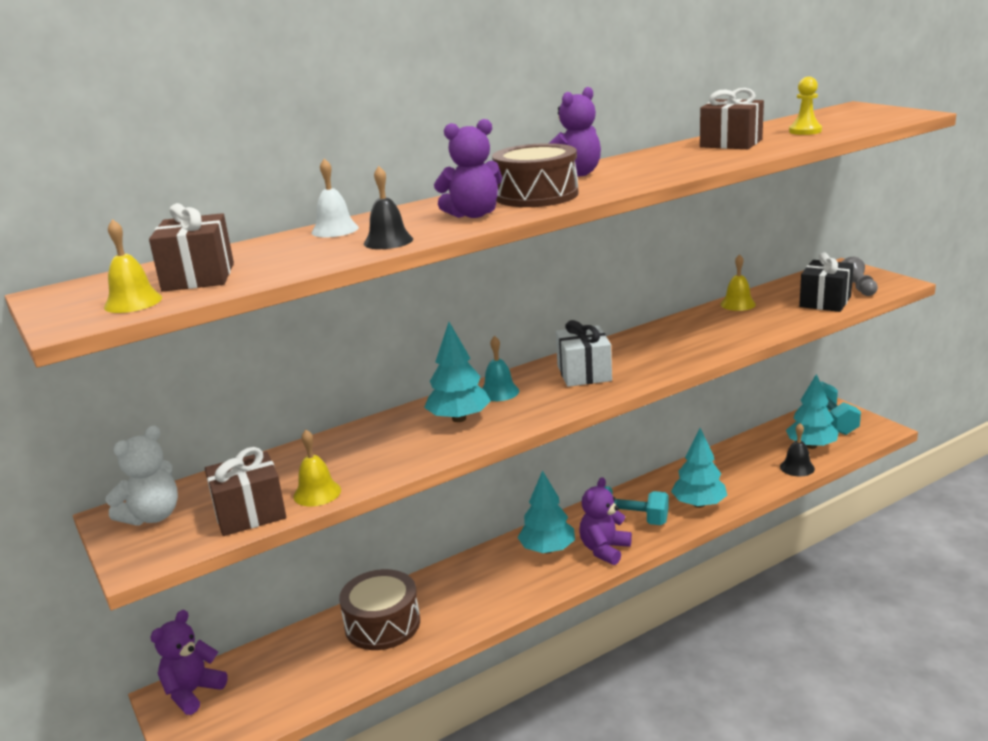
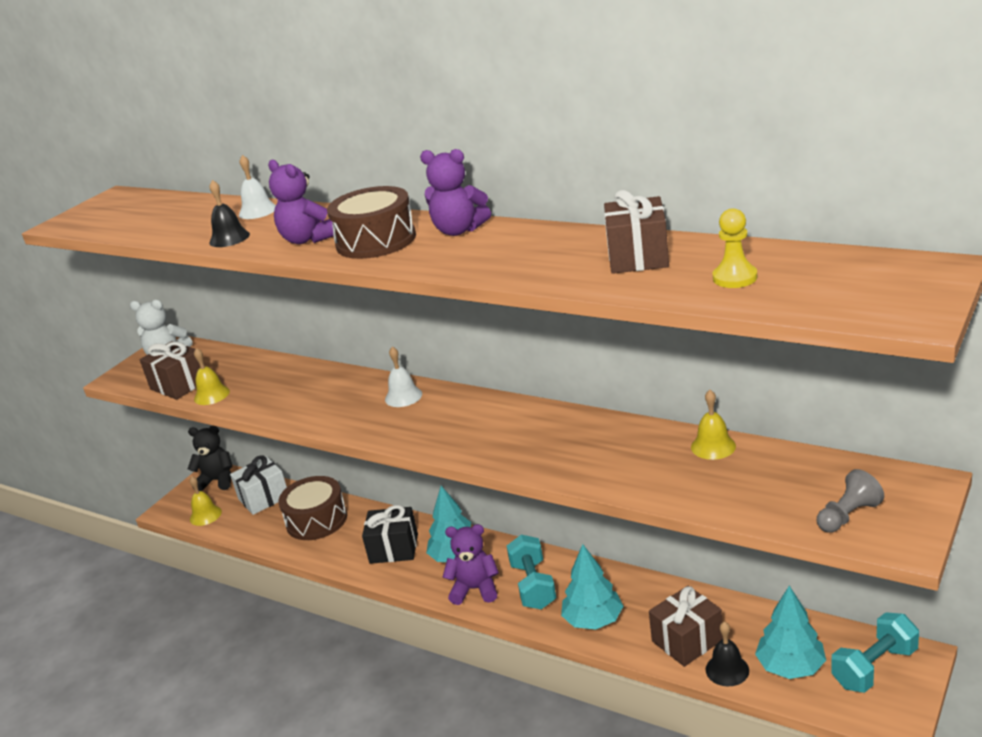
camera: 65 degrees right, 5 degrees up
yellow bell [104,219,162,313] -> yellow bell moved to [189,476,222,526]
brown gift [149,203,234,292] -> brown gift moved to [649,586,723,667]
purple teddy bear [150,610,228,715] -> black teddy bear [188,426,233,491]
turquoise tree [424,322,491,422] -> none
turquoise bell [482,336,519,401] -> white bell [385,347,422,407]
white gift [556,320,612,387] -> white gift moved to [230,455,287,515]
black gift [799,252,854,312] -> black gift moved to [362,505,418,564]

